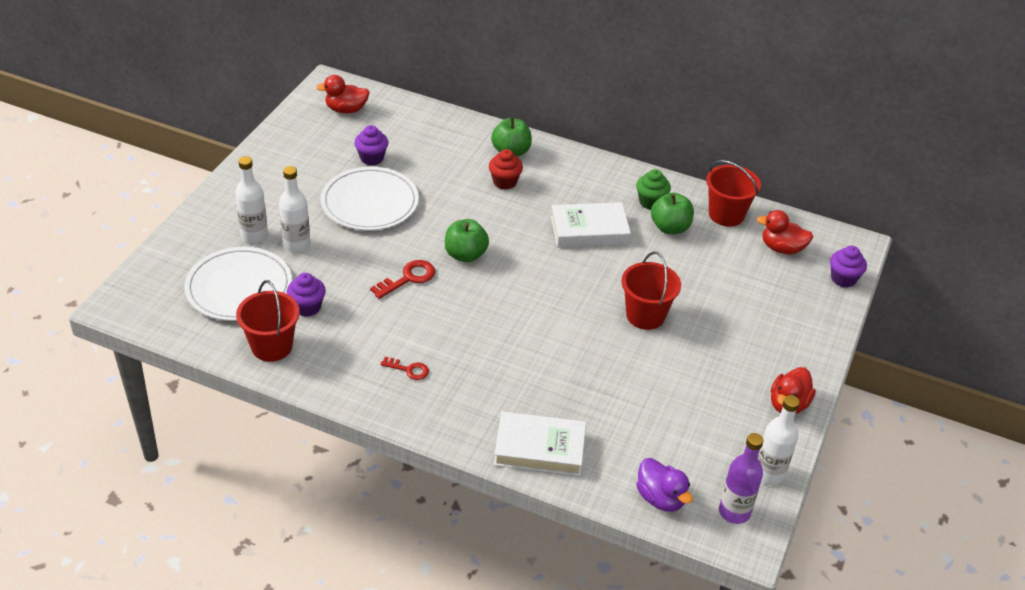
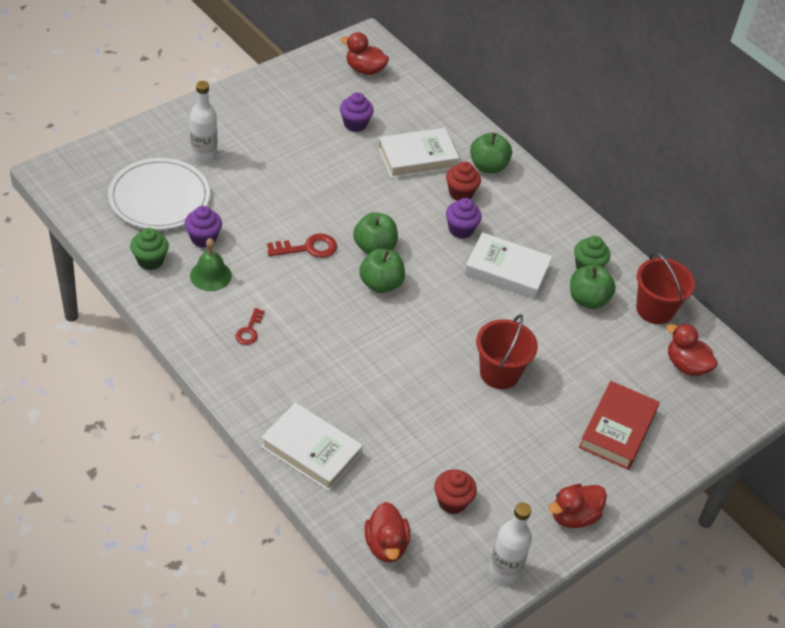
camera: 25 degrees right, 5 degrees up
red bucket [236,280,300,362] -> green cupcake [130,228,169,270]
white bottle [279,166,311,253] -> none
white plate [321,167,419,231] -> none
red key [380,357,429,380] -> red key turned 60 degrees clockwise [235,308,265,345]
purple duck [636,458,692,512] -> red duck [365,502,410,562]
purple bottle [719,433,764,524] -> none
purple cupcake [830,246,867,288] -> purple cupcake moved to [446,198,482,239]
none -> green bell [190,238,232,291]
none -> green apple [359,249,405,293]
none -> white book [378,128,459,178]
none -> red cupcake [434,469,477,514]
none -> red book [579,381,660,470]

